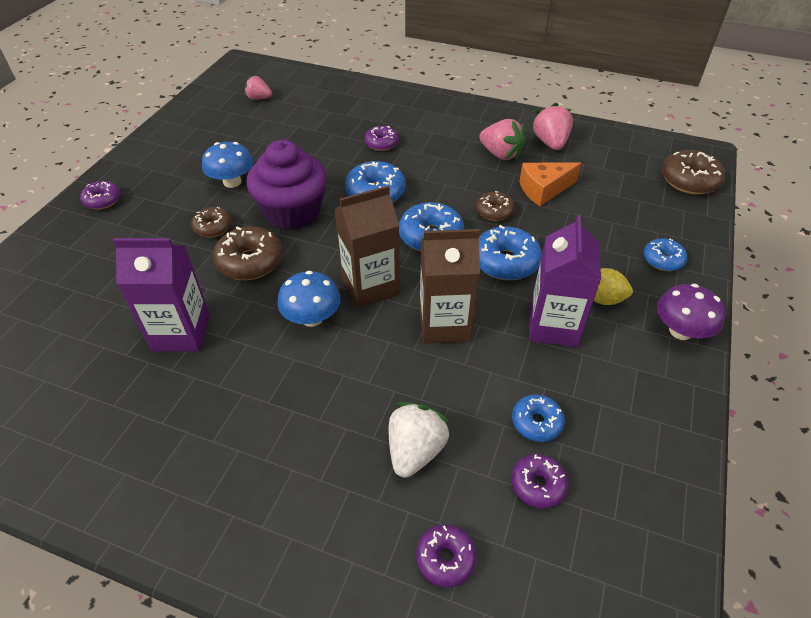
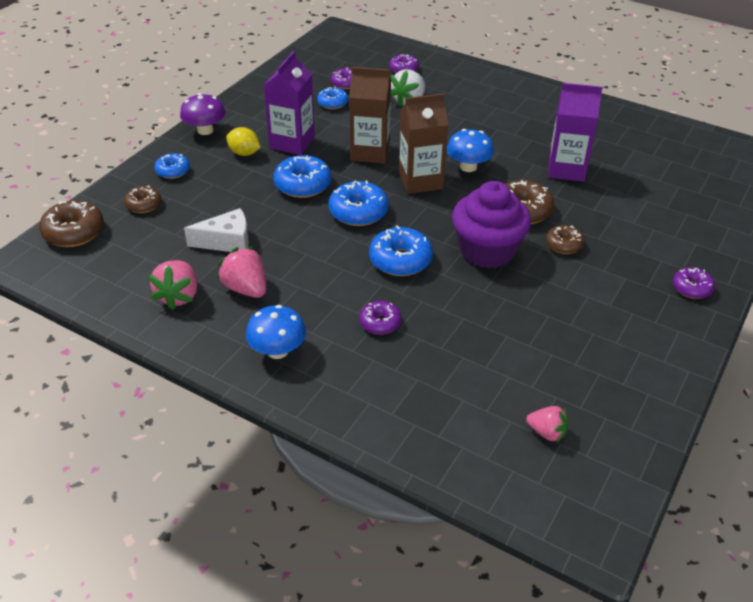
camera: 170 degrees left, 5 degrees down
blue mushroom [202,142,253,188] -> blue mushroom moved to [246,305,306,359]
brown donut [476,191,515,221] -> brown donut moved to [124,185,161,213]
orange cheese [519,162,581,206] -> white cheese [184,208,249,252]

